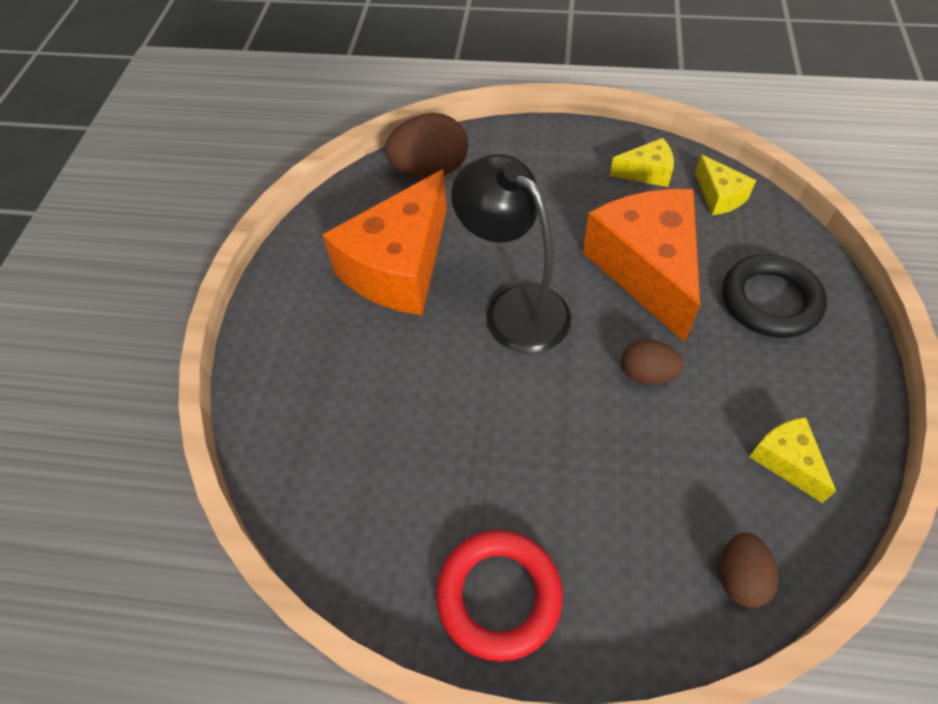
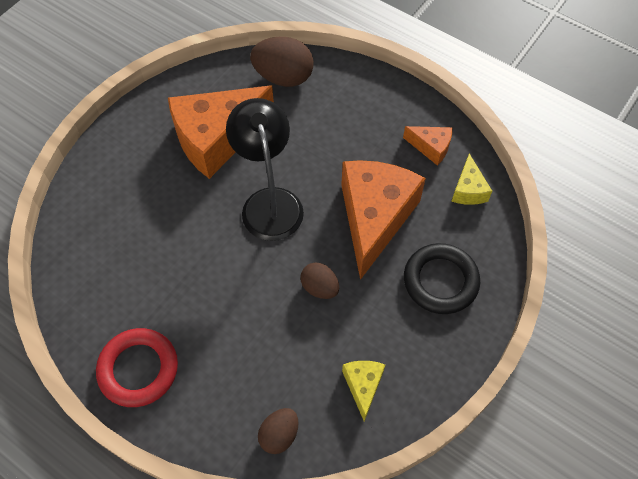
camera: 25 degrees right, 5 degrees up
yellow cheese [610,138,674,187] -> orange cheese [403,126,452,166]

